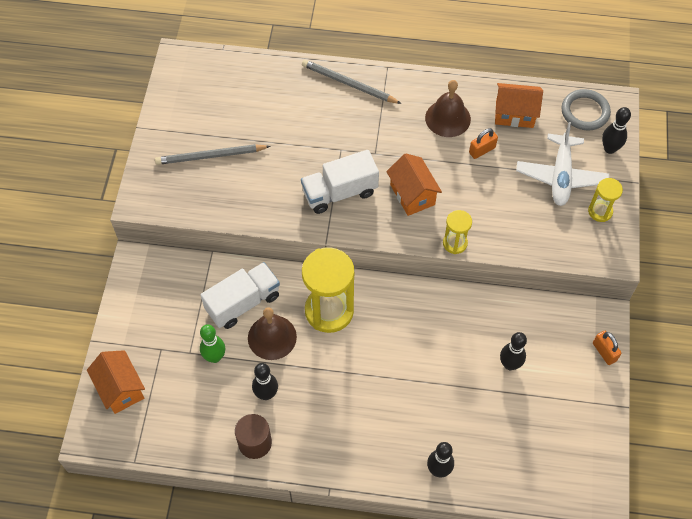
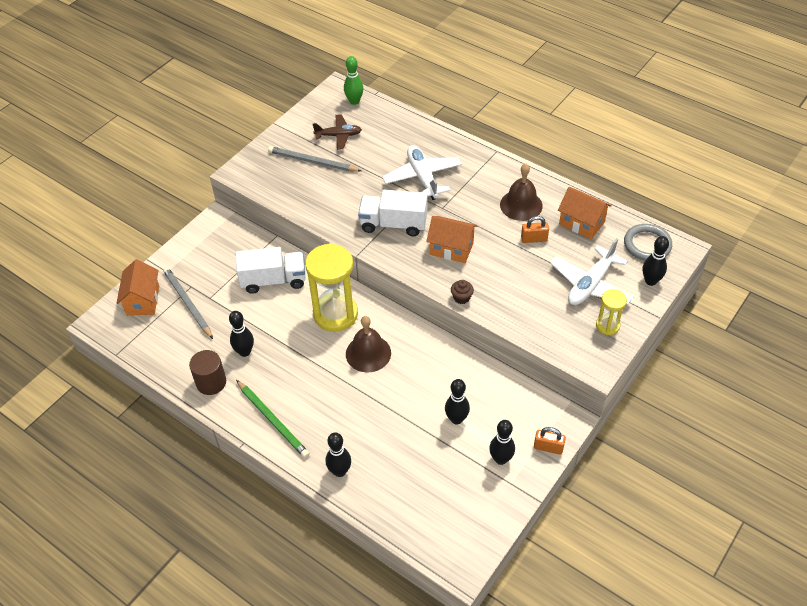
camera: 30 degrees right, 10 degrees down
green bowling pin [200,324,225,363] -> green bowling pin moved to [344,56,363,105]
brown bell [248,307,297,360] -> brown bell moved to [346,316,391,373]
grey pencil [302,60,401,104] -> grey pencil moved to [163,267,213,339]
orange house [386,153,442,216] -> orange house turned 75 degrees counterclockwise [426,216,478,263]
yellow hourglass [443,210,472,254] -> brown cupcake [451,280,474,304]
orange padlock [593,331,621,365] -> orange padlock turned 75 degrees counterclockwise [534,427,566,455]
none -> green pencil [236,380,310,458]
none -> brown plane [313,114,362,150]
none -> white plane [382,145,462,200]
none -> black bowling pin [489,420,515,465]

